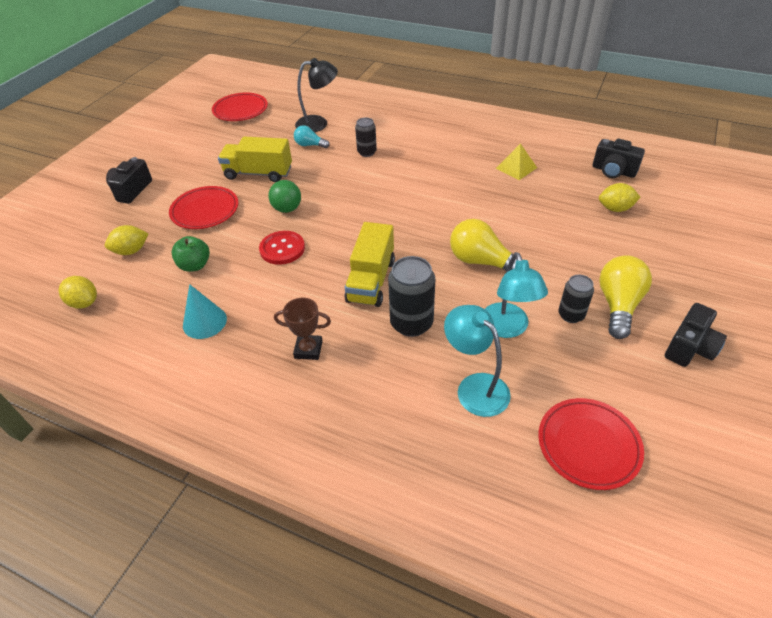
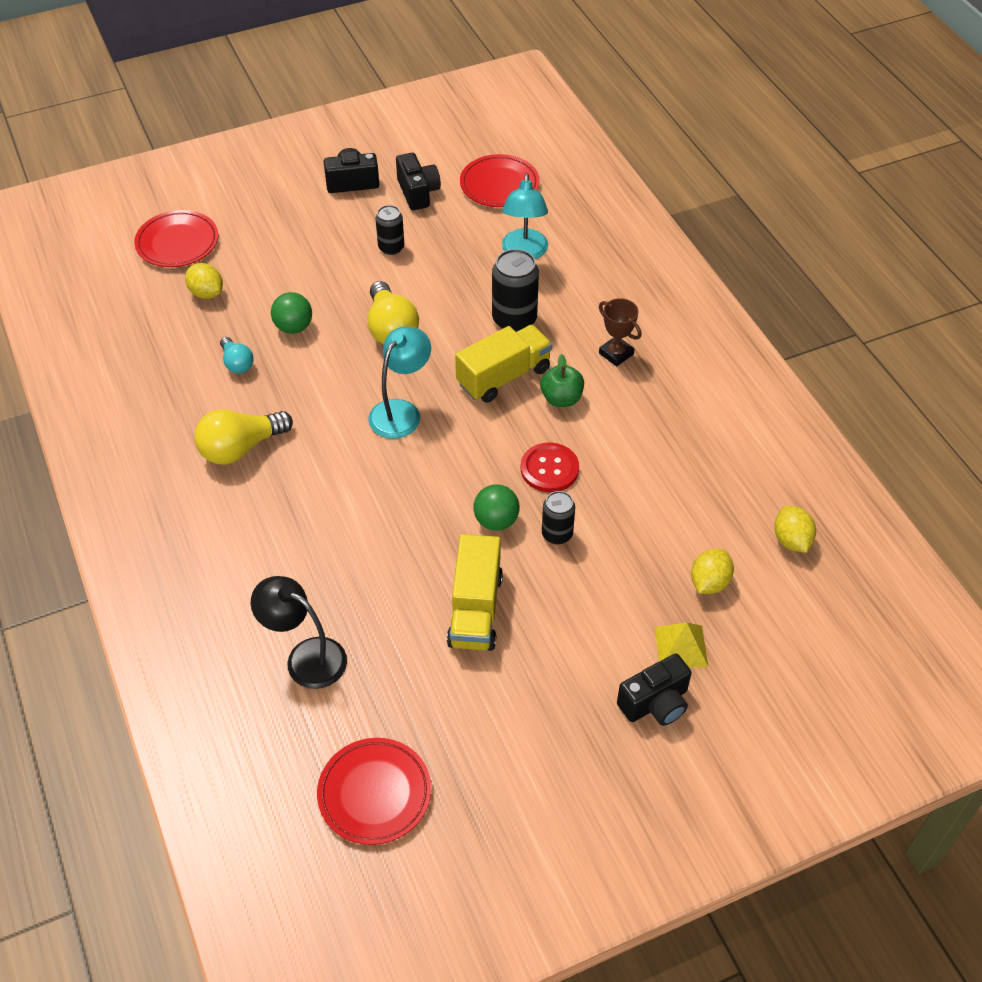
camera: 140 degrees left, 5 degrees up
yellow lemon [105,225,149,255] -> yellow lemon turned 75 degrees counterclockwise [691,549,734,594]
red plate [169,186,239,229] -> red plate moved to [134,210,218,267]
green apple [172,236,210,272] -> green apple moved to [540,354,584,407]
turquoise cone [183,284,227,339] -> none
yellow truck [218,137,292,182] -> yellow truck turned 45 degrees clockwise [447,534,503,651]
turquoise light bulb [294,125,330,148] -> turquoise light bulb moved to [220,337,254,374]
black can [355,117,377,157] -> black can moved to [542,491,575,545]
turquoise lamp [485,252,548,338] -> turquoise lamp moved to [368,327,431,439]
yellow pyramid [496,143,537,180] -> yellow pyramid moved to [655,623,708,668]
black camera [593,139,645,178] -> black camera moved to [396,153,441,210]
yellow light bulb [599,255,652,339] -> yellow light bulb moved to [195,409,293,465]
none -> green ball [271,292,312,334]

